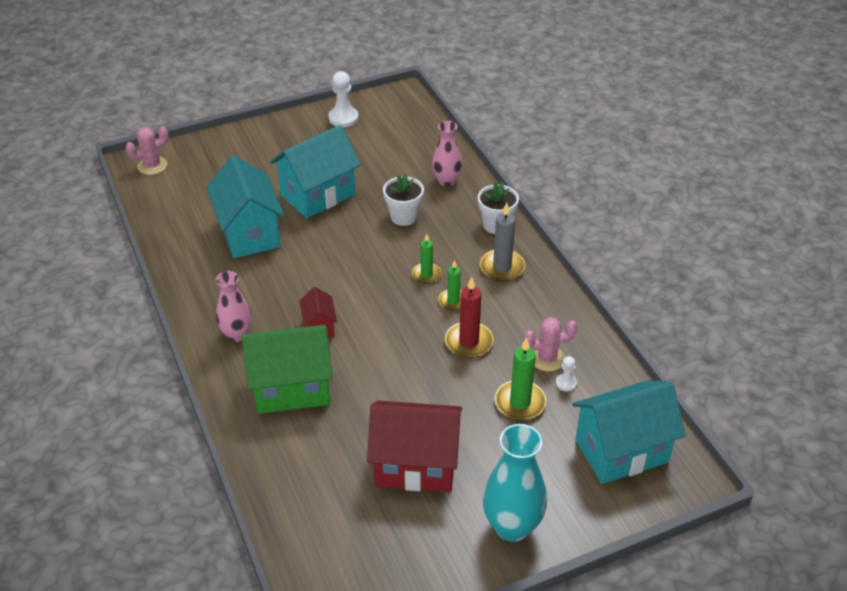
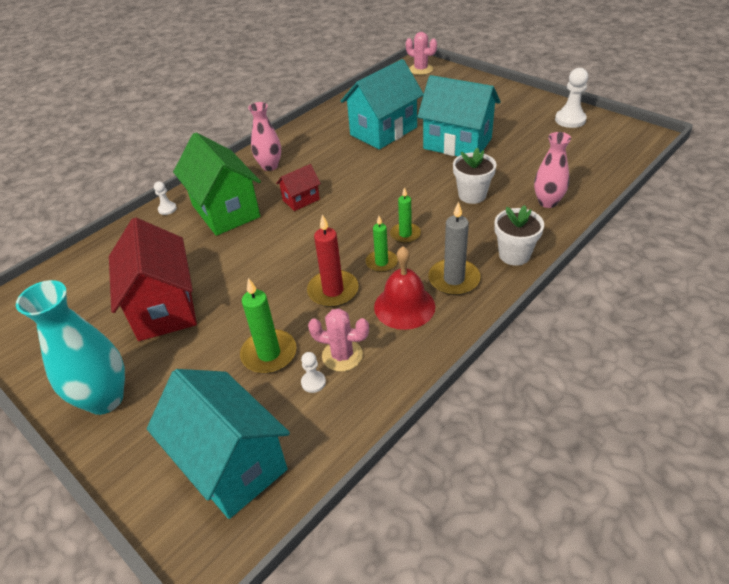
camera: 70 degrees right, 0 degrees up
pink cactus [524,317,577,371] -> pink cactus turned 45 degrees counterclockwise [308,308,369,372]
none -> white pawn [154,181,177,215]
none -> red bell [374,246,435,330]

